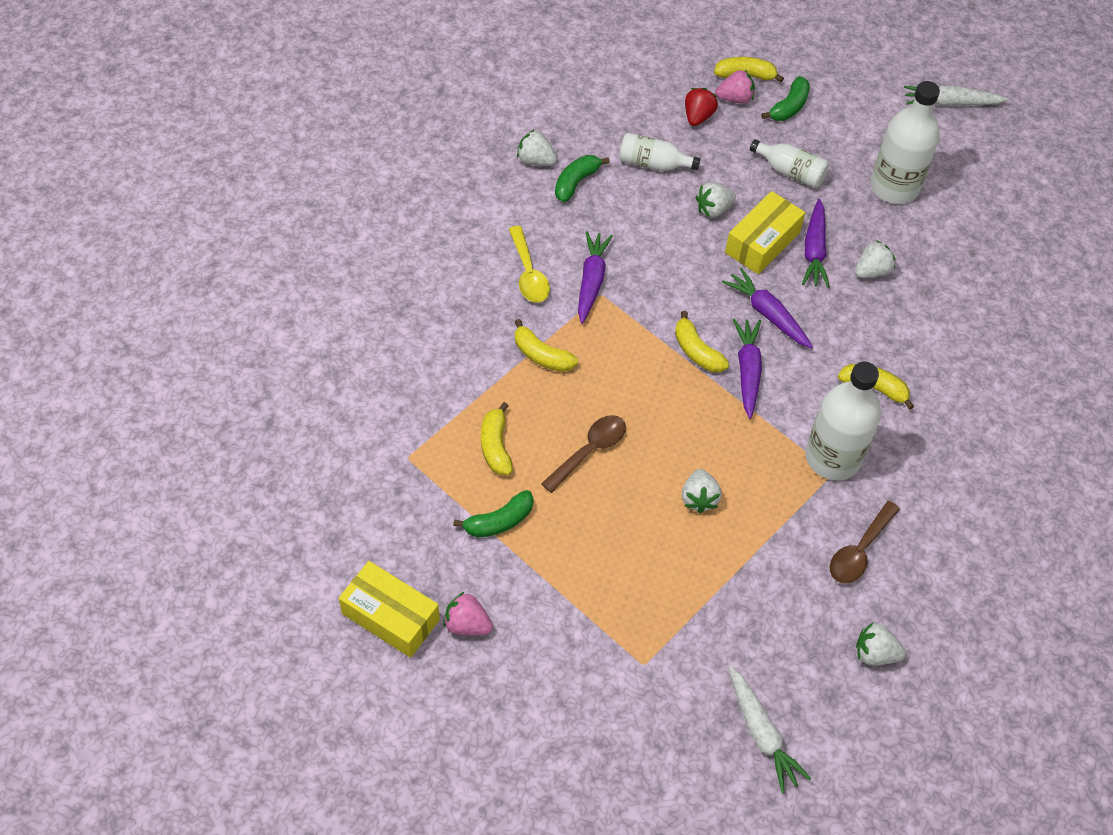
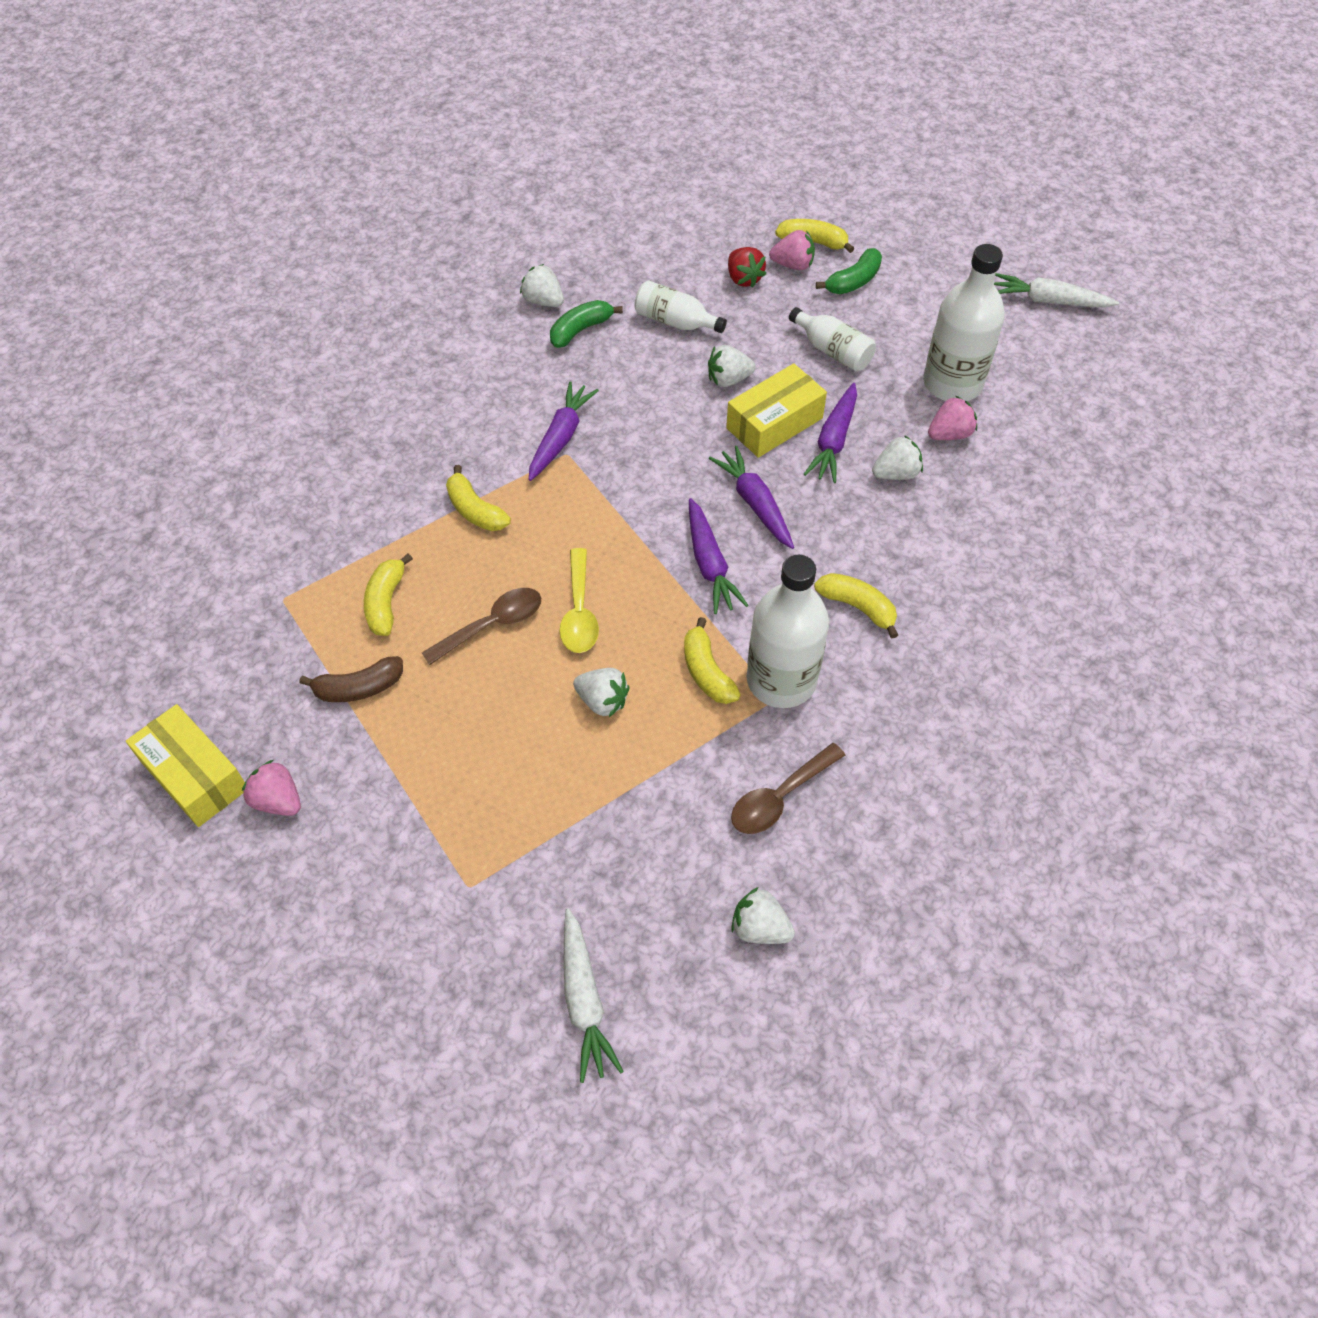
camera: 15 degrees right, 0 degrees up
green banana [453,490,534,538] -> brown banana [299,656,403,702]
yellow spoon [509,226,550,303] -> yellow spoon moved to [559,548,599,653]
yellow banana [675,311,729,372] -> yellow banana moved to [684,617,741,704]
white strawberry [682,469,722,513] -> white strawberry turned 75 degrees counterclockwise [573,668,629,717]
red strawberry [685,88,718,126] -> red strawberry turned 120 degrees clockwise [728,247,766,288]
purple carrot [733,319,762,419] -> purple carrot turned 150 degrees clockwise [689,498,748,614]
none -> pink strawberry [928,396,977,440]

